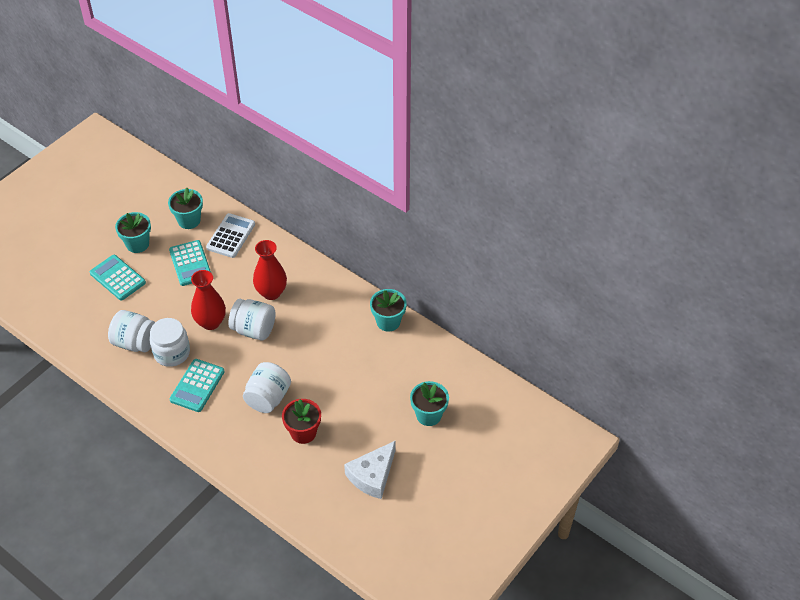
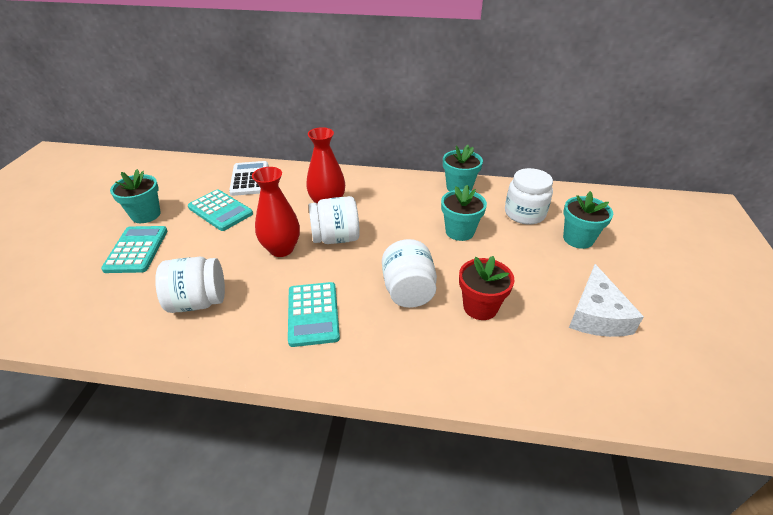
camera: 30 degrees left, 10 degrees down
turquoise calculator [90,255,146,300] -> turquoise calculator turned 75 degrees clockwise [101,226,167,273]
white jar [149,318,190,367] -> white jar moved to [505,168,553,225]
turquoise flower pot [168,188,203,229] -> turquoise flower pot moved to [441,185,487,241]

